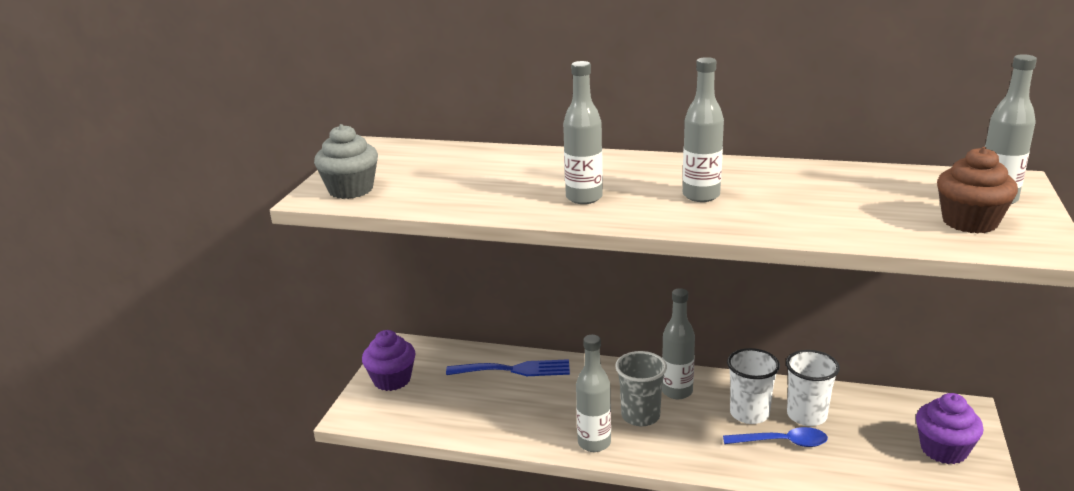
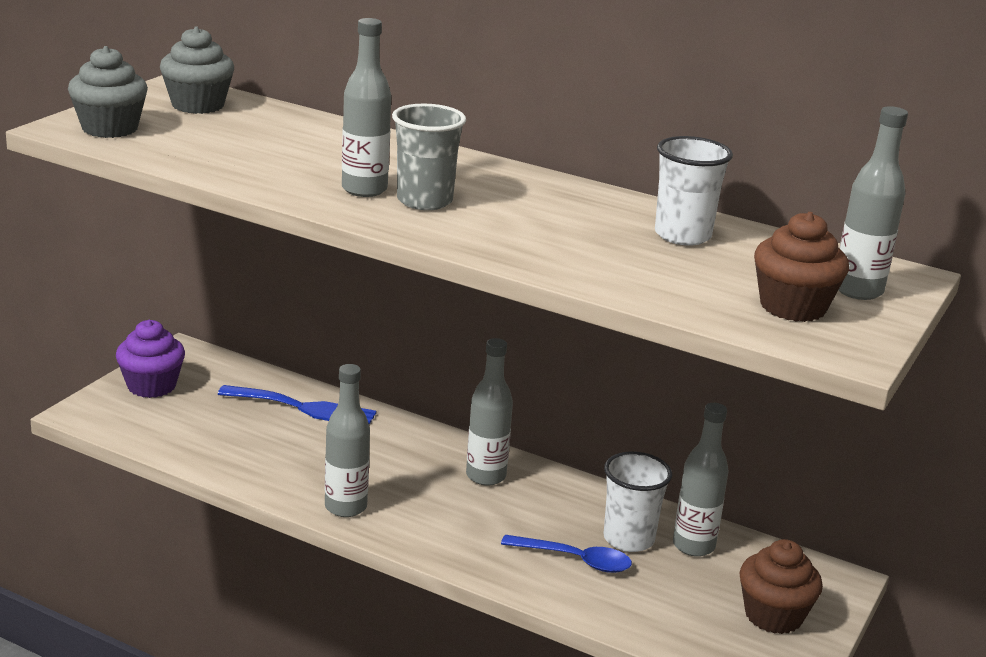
camera: 10 degrees right, 0 degrees up
grey cup [615,351,667,426] -> grey cup moved to [392,104,466,210]
grey bottle [683,57,724,202] -> grey bottle moved to [673,403,729,557]
white cup [727,348,780,424] -> white cup moved to [655,136,733,246]
purple cupcake [916,393,983,464] -> brown cupcake [739,539,823,634]
none -> grey cupcake [160,26,234,114]

